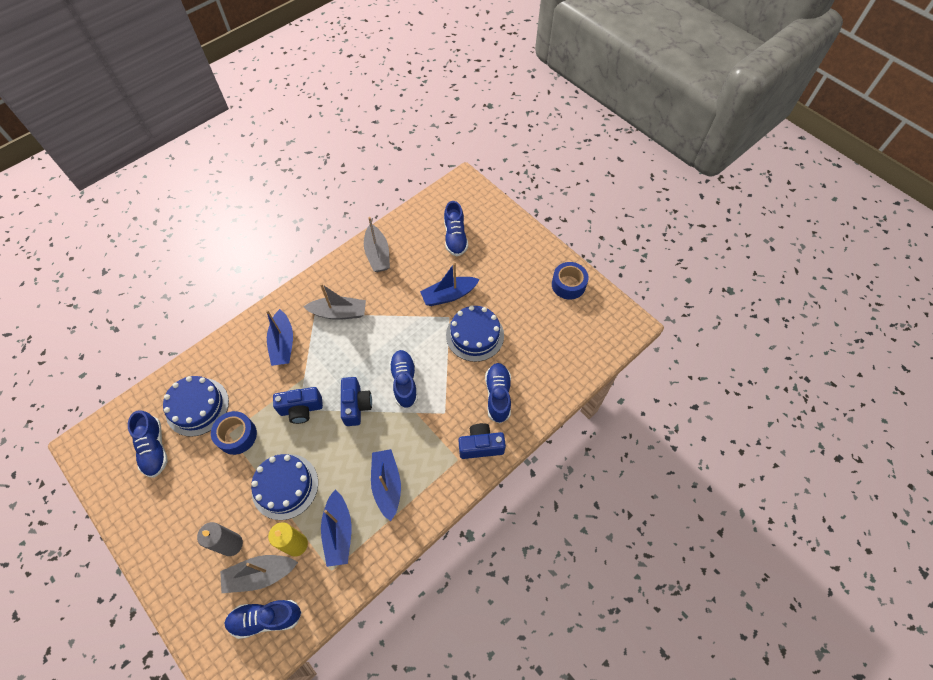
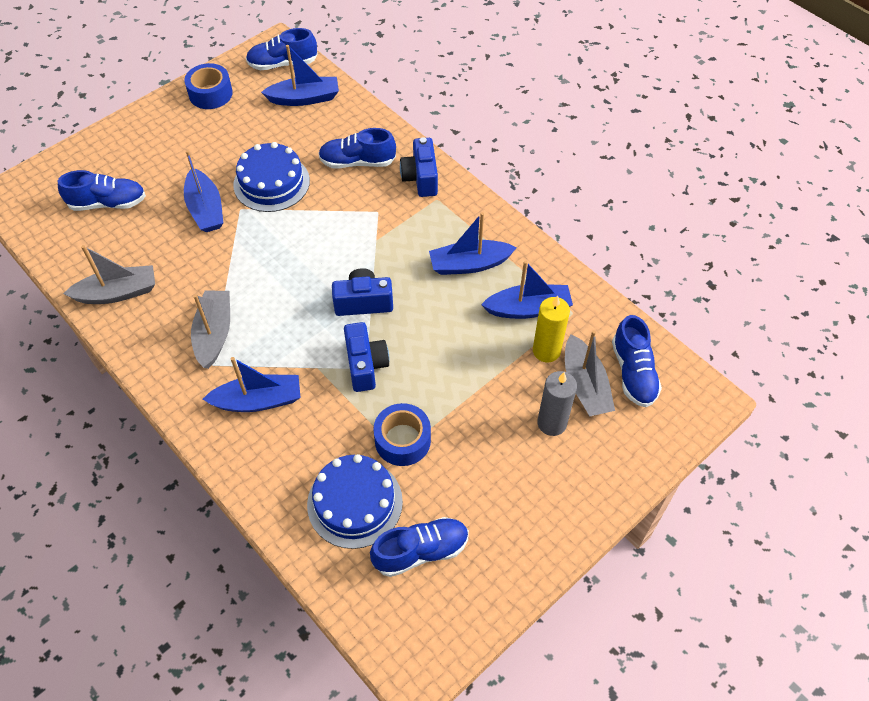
camera: 90 degrees left, 5 degrees down
blue cake [251,454,318,520] -> none
blue shoe [389,350,418,409] -> blue shoe moved to [246,28,317,70]
none -> blue boat [261,45,339,106]

